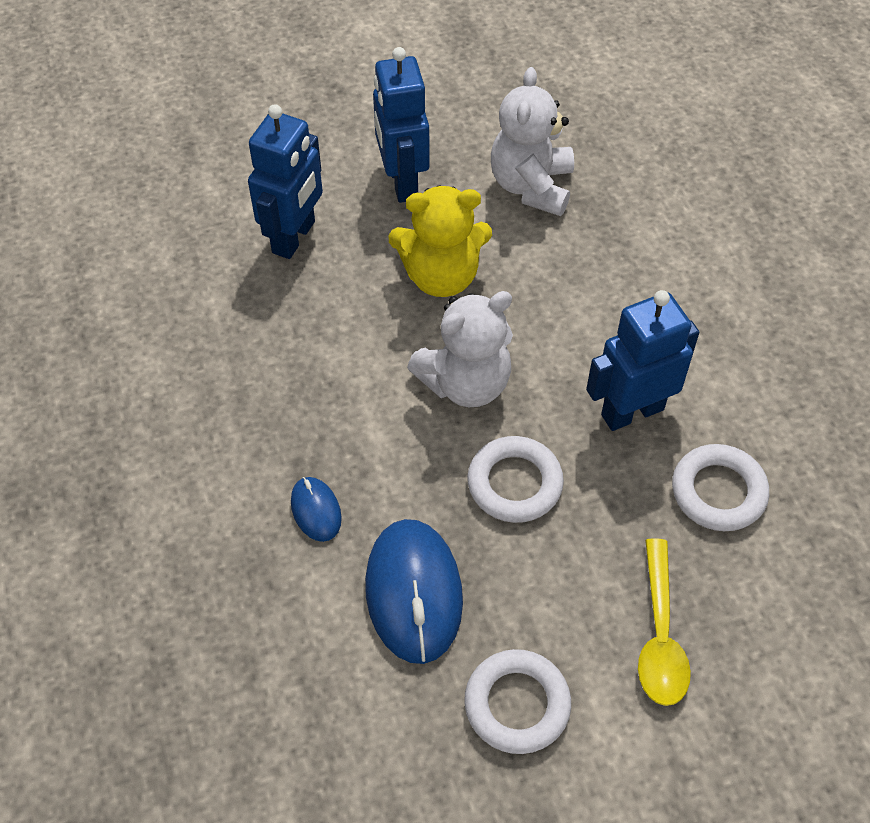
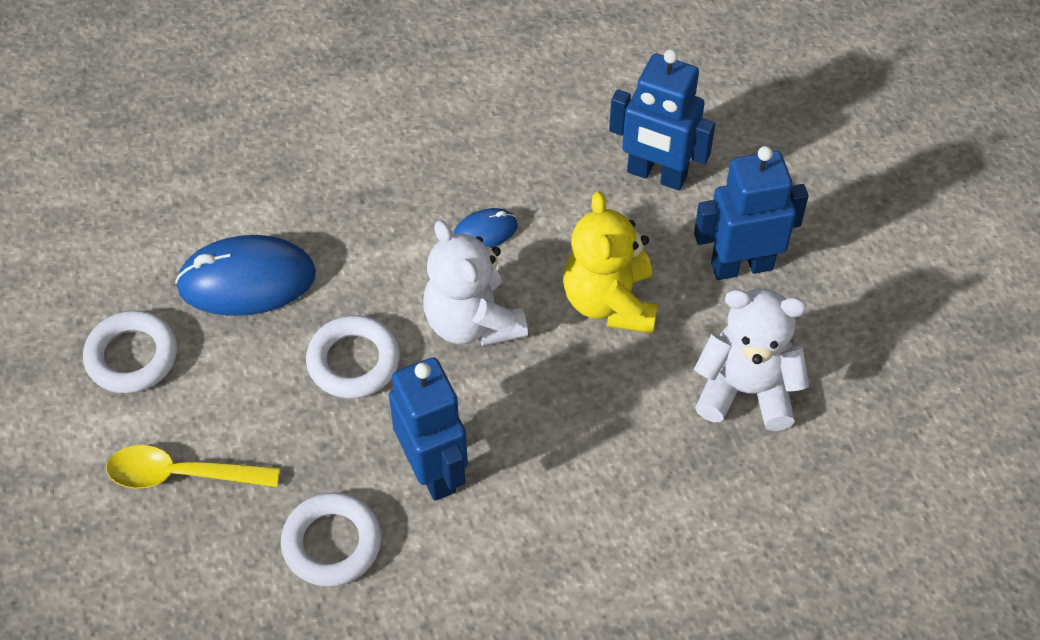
camera: 90 degrees right, 0 degrees up
blue mouse [291,477,342,542] -> blue mouse moved to [454,208,518,248]

